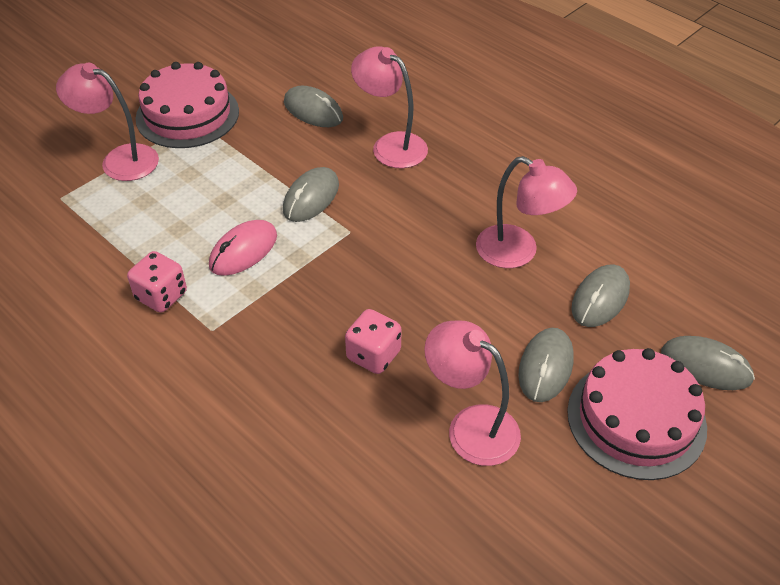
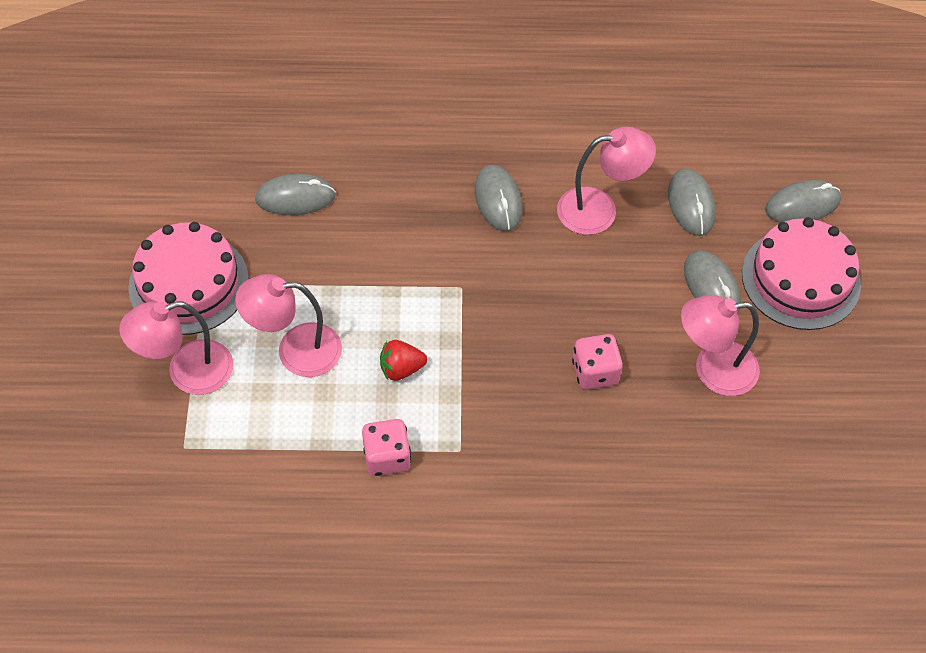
camera: 45 degrees left, 10 degrees up
pink mouse [209,220,277,276] -> red strawberry [380,340,427,381]
grey mouse [283,167,339,222] -> grey mouse moved to [475,165,523,231]
pink lamp [351,46,428,168] -> pink lamp moved to [235,274,342,377]

